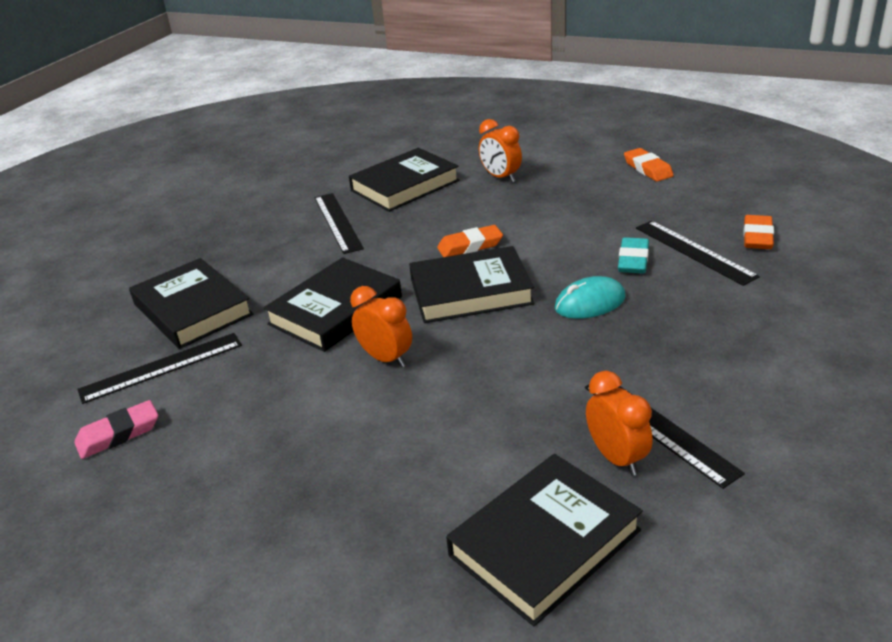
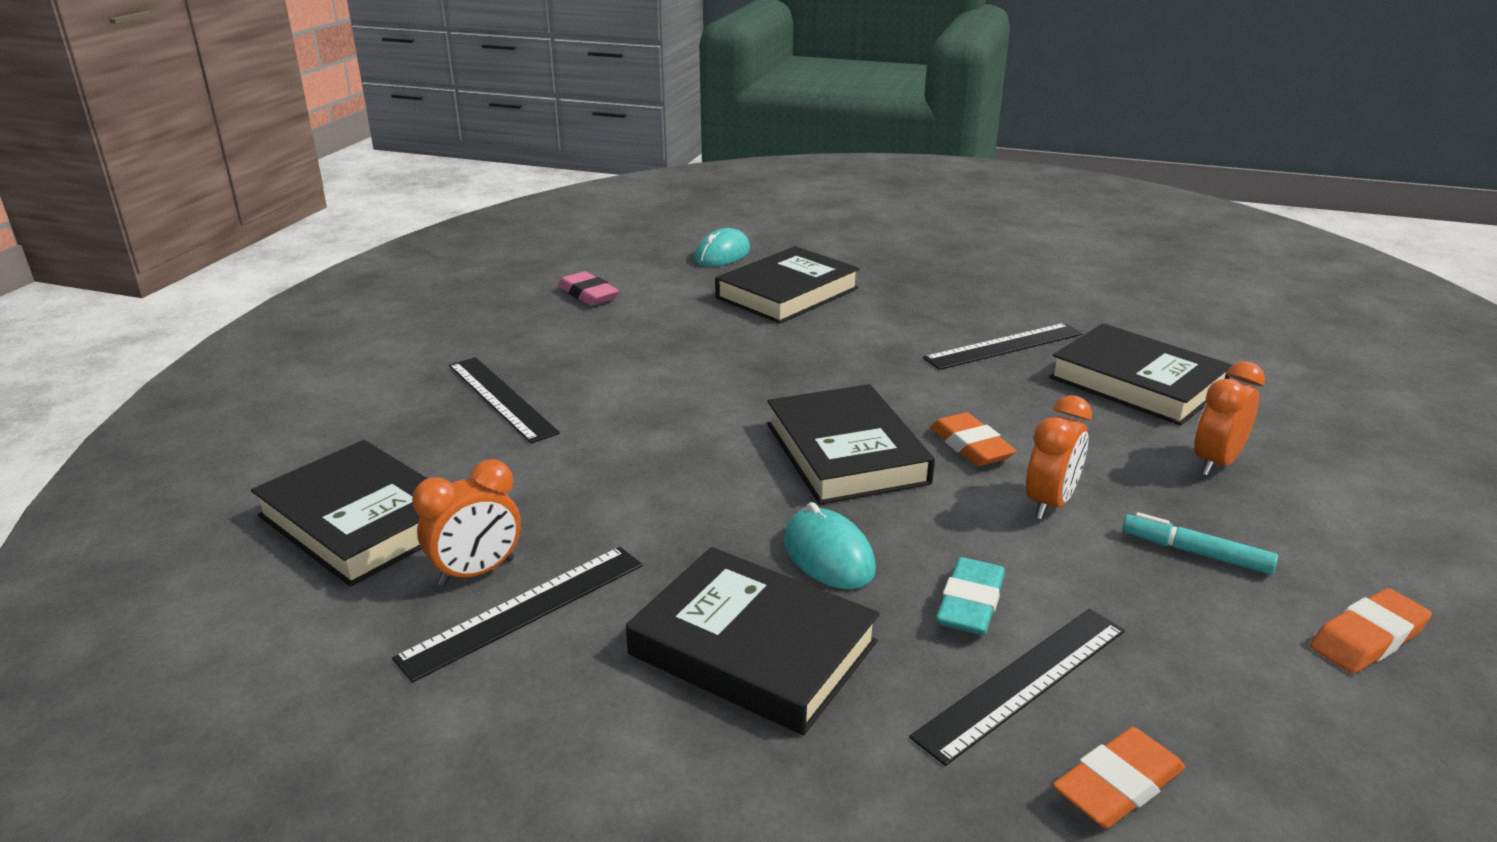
camera: 80 degrees right, 5 degrees down
black ruler [77,333,242,404] -> black ruler moved to [449,357,560,443]
black book [263,257,402,352] -> black book moved to [626,547,880,735]
orange clock [350,286,412,368] -> orange clock moved to [1026,395,1092,519]
turquoise eraser [618,237,649,273] -> turquoise eraser turned 75 degrees counterclockwise [936,557,1005,635]
orange eraser [743,215,774,249] -> orange eraser turned 45 degrees counterclockwise [1053,727,1185,828]
none -> turquoise mouse [694,228,750,266]
none -> turquoise marker [1122,512,1278,575]

